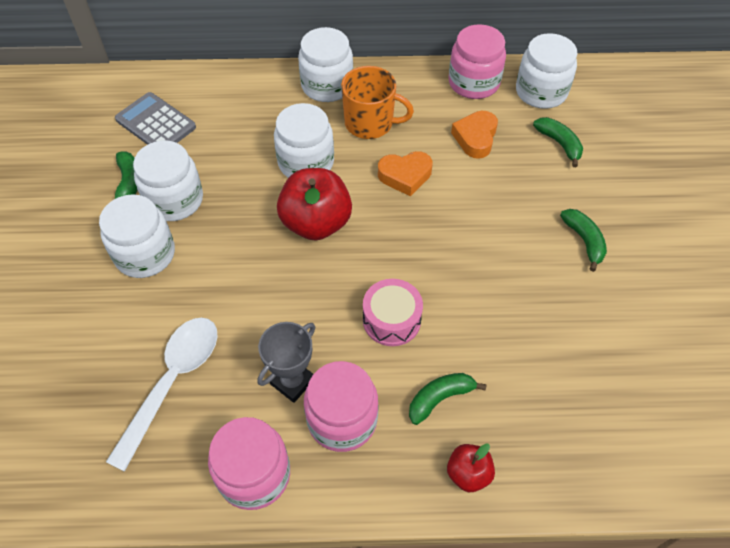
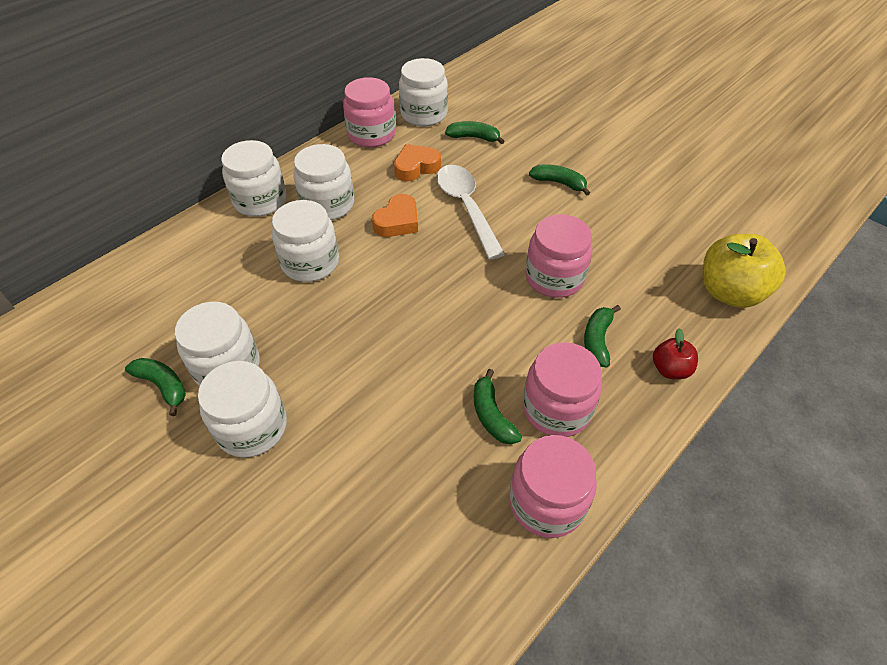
camera: 45 degrees left, 5 degrees down
white spoon [106,317,218,472] -> white spoon moved to [437,165,505,260]
grey calculator [115,92,196,145] -> none
grey trophy [257,322,315,403] -> green banana [474,369,522,445]
red apple [277,168,352,241] -> none
orange mug [341,66,414,139] -> white jar [293,144,354,220]
pink drum [363,279,423,346] -> none
orange heart [451,111,498,159] -> orange heart turned 90 degrees clockwise [394,144,441,181]
none -> pink jar [525,214,593,298]
none -> yellow apple [703,234,786,308]

